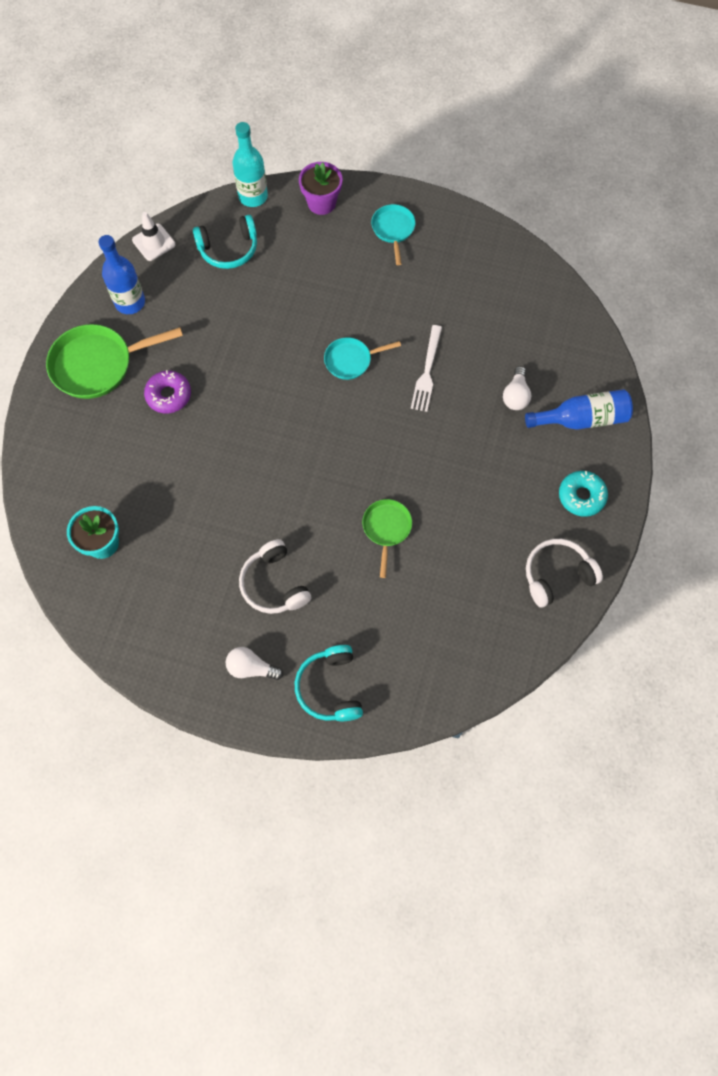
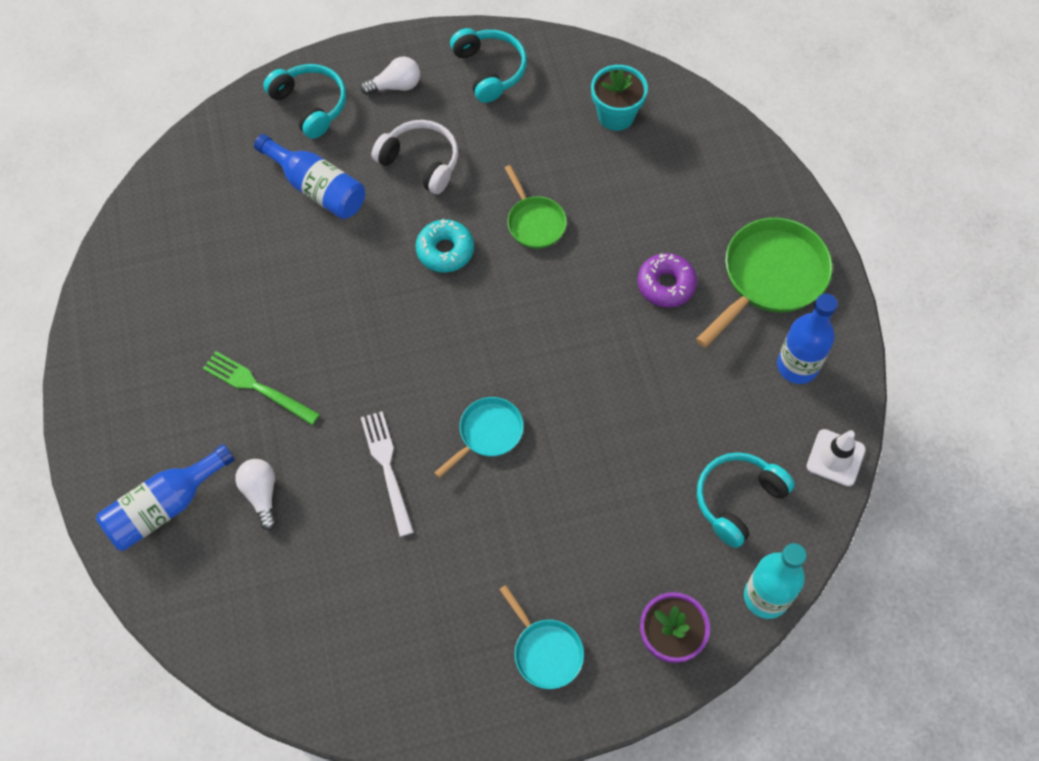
camera: 150 degrees right, 5 degrees down
green pan [362,499,412,578] -> green pan moved to [505,165,567,249]
white headphones [526,539,603,608] -> none
turquoise donut [559,471,608,517] -> turquoise donut moved to [415,219,474,273]
none -> green fork [203,351,320,425]
none -> blue bottle [254,134,365,219]
none -> turquoise headphones [450,28,527,103]

